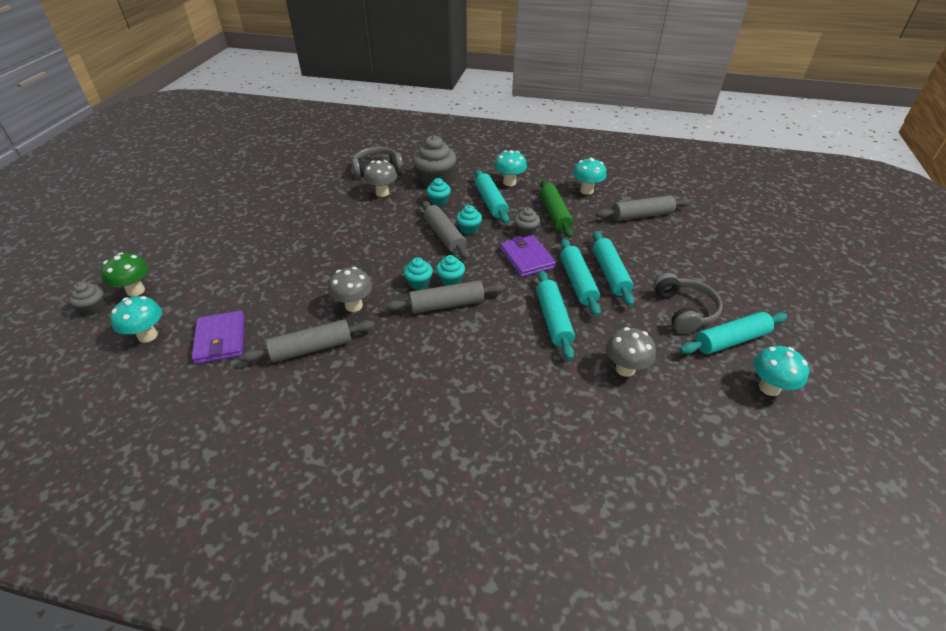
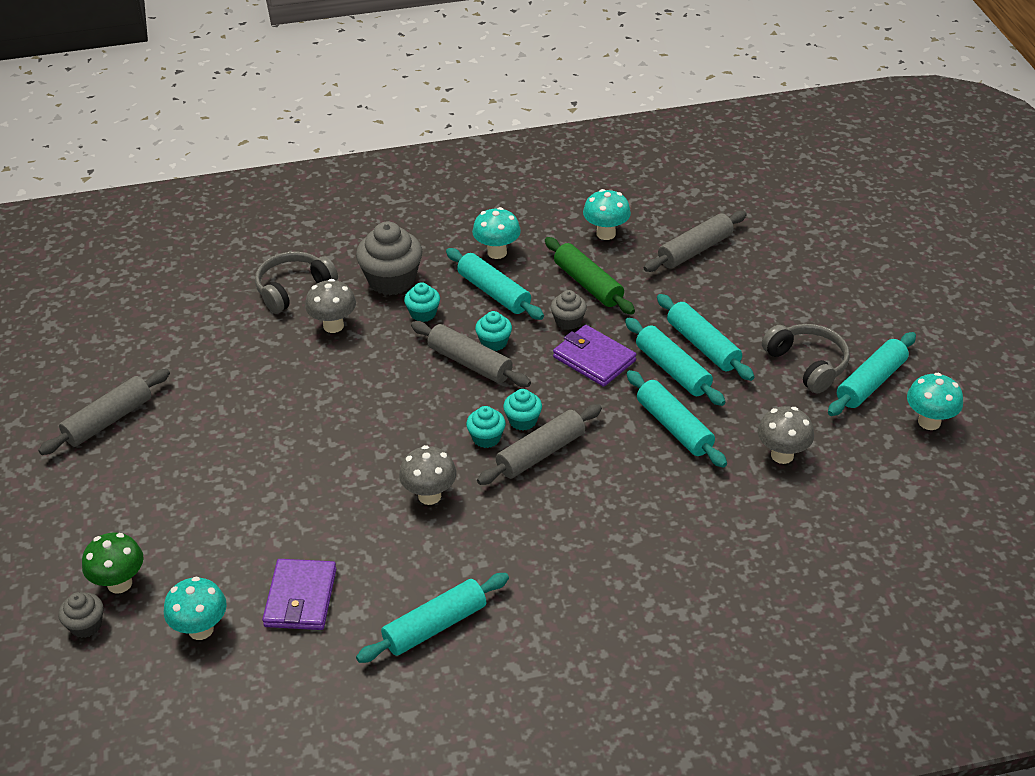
camera: 25 degrees left, 0 degrees up
purple wallet [191,311,244,364] -> purple wallet turned 45 degrees clockwise [262,559,336,630]
grey rolling pin [240,320,375,362] -> grey rolling pin moved to [38,369,170,455]
none -> turquoise rolling pin [356,573,509,663]

